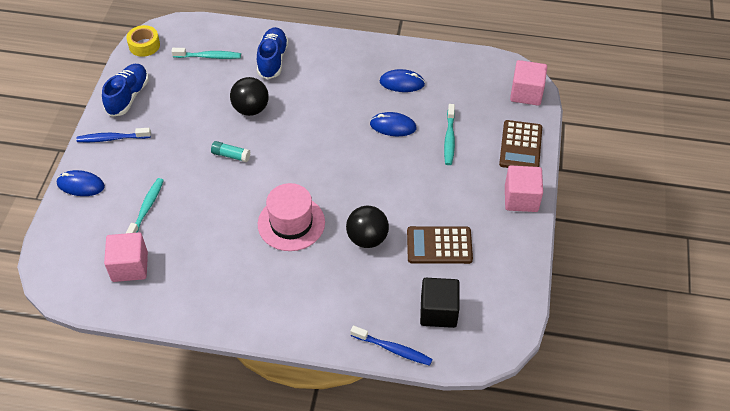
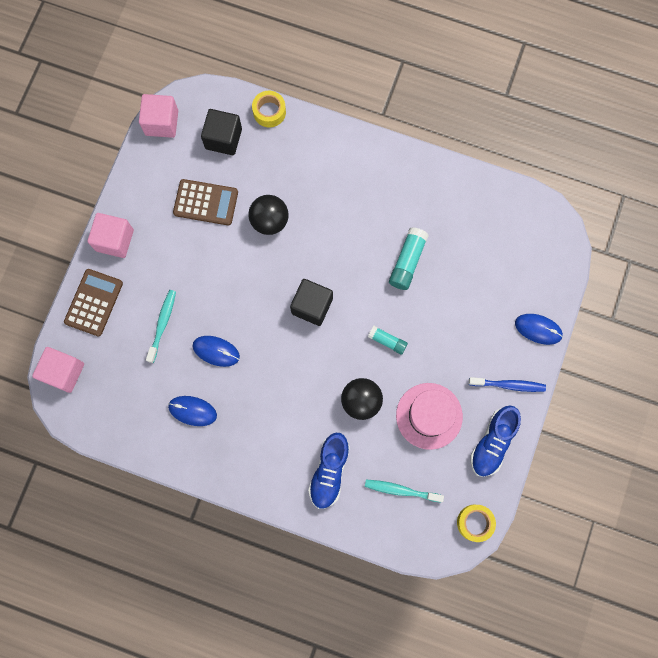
camera: 170 degrees left, 25 degrees up
pink cube [104,232,148,282] -> pink cube moved to [139,94,178,138]
turquoise toothbrush [125,178,164,234] -> none
pink hat [258,183,325,251] -> pink hat moved to [396,383,463,450]
blue toothbrush [350,325,433,366] -> yellow tape [252,91,286,127]
none -> black cube [290,279,333,326]
none -> turquoise glue stick [389,227,429,290]

